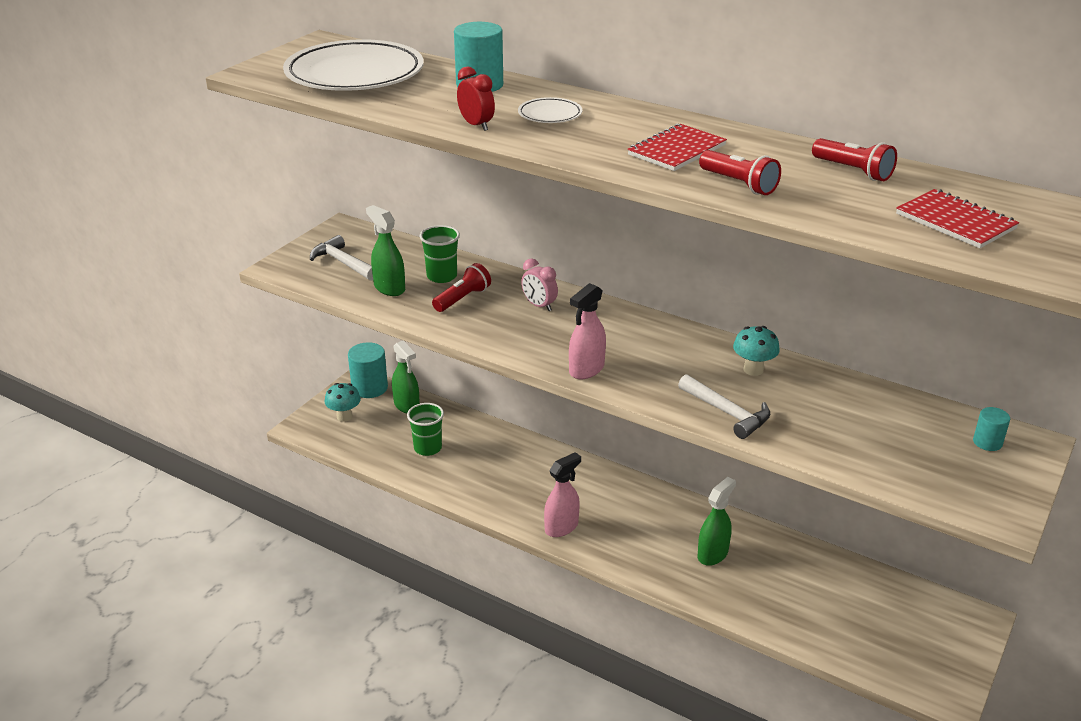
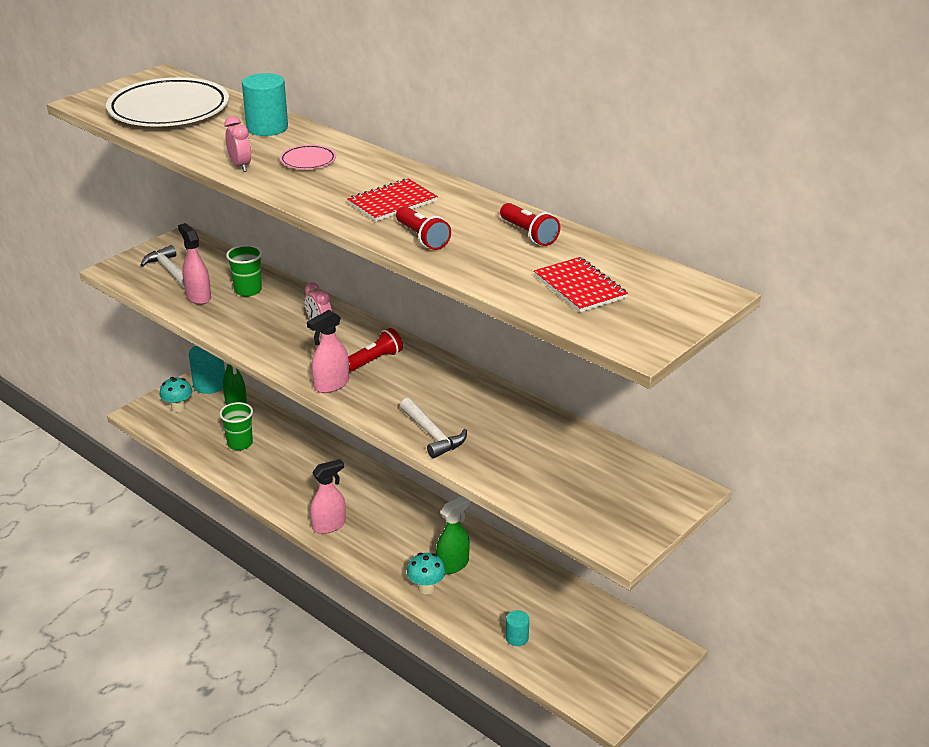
camera: 10 degrees right, 0 degrees up
green spray bottle [366,205,405,296] -> pink spray bottle [178,223,211,305]
red flashlight [432,263,491,312] -> red flashlight moved to [348,328,403,372]
red clock [457,66,495,131] -> pink clock [224,116,251,172]
white plate [518,97,582,123] -> pink plate [280,145,336,169]
turquoise mushroom [733,326,780,376] -> turquoise mushroom moved to [407,553,446,594]
turquoise cylinder [973,407,1010,451] -> turquoise cylinder moved to [506,610,529,646]

